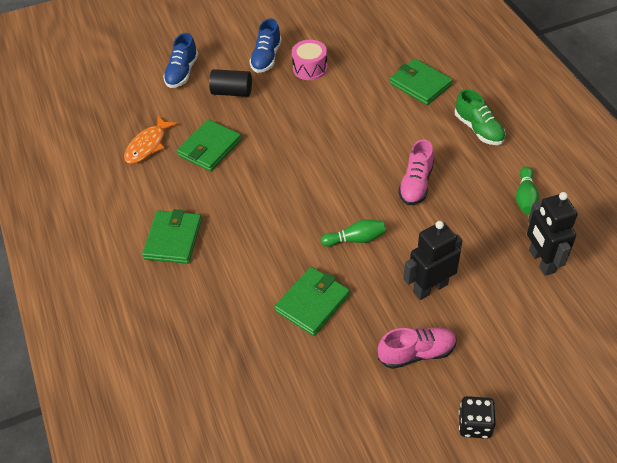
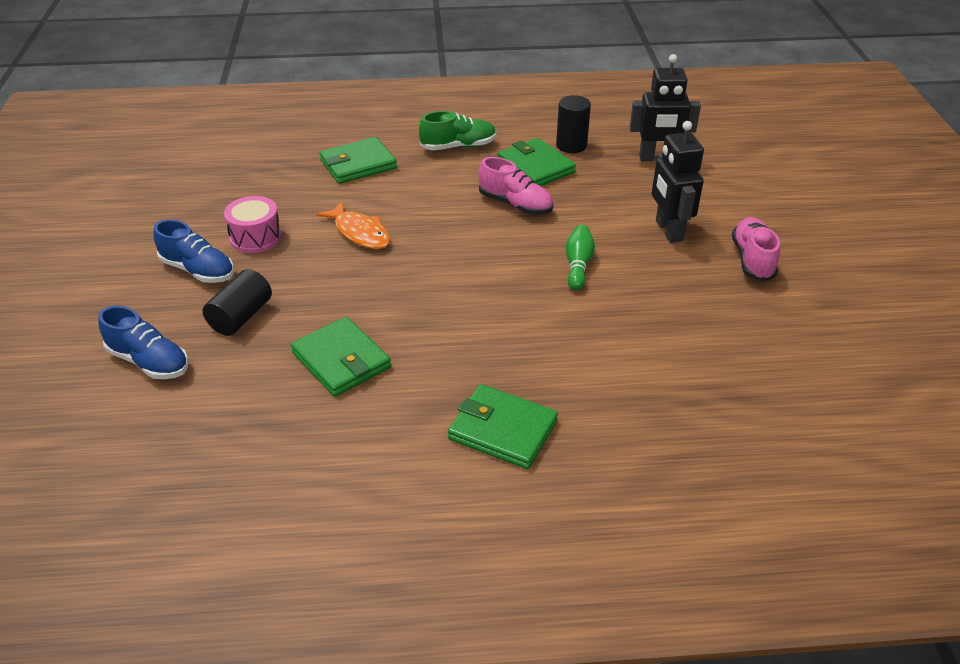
camera: 75 degrees left, 10 degrees down
orange fish [124,116,178,164] -> orange fish moved to [316,201,390,249]
green wallet [274,267,350,336] -> green wallet moved to [498,138,576,186]
black dice [459,396,496,439] -> none
green bowling pin [516,166,539,214] -> black cylinder [556,95,591,153]

